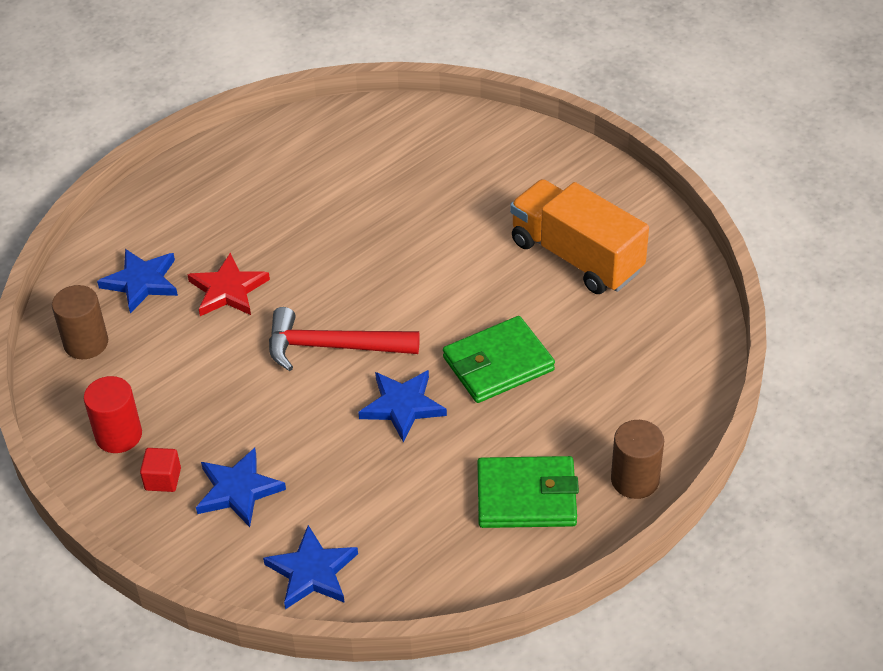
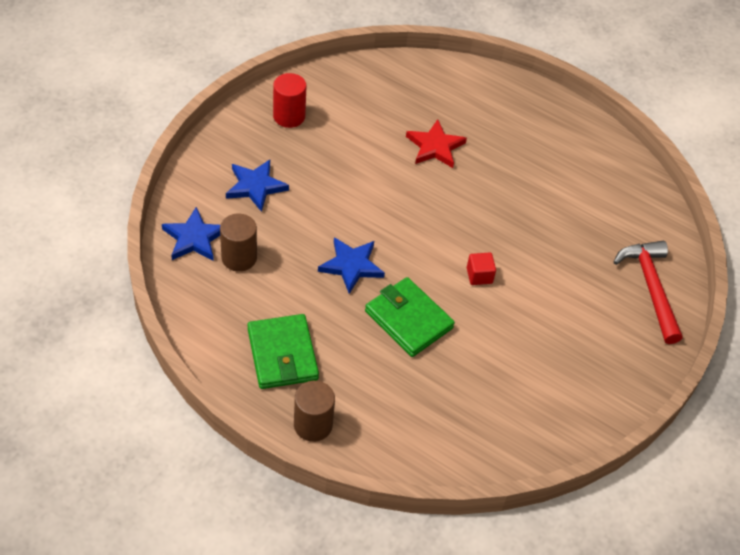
camera: 70 degrees right, 5 degrees up
brown cylinder [52,285,108,359] -> brown cylinder moved to [220,214,257,272]
blue star [97,249,178,313] -> none
red cube [140,448,181,492] -> red cube moved to [467,253,496,285]
red hammer [269,307,420,371] -> red hammer moved to [613,241,682,344]
orange truck [510,179,649,294] -> none

